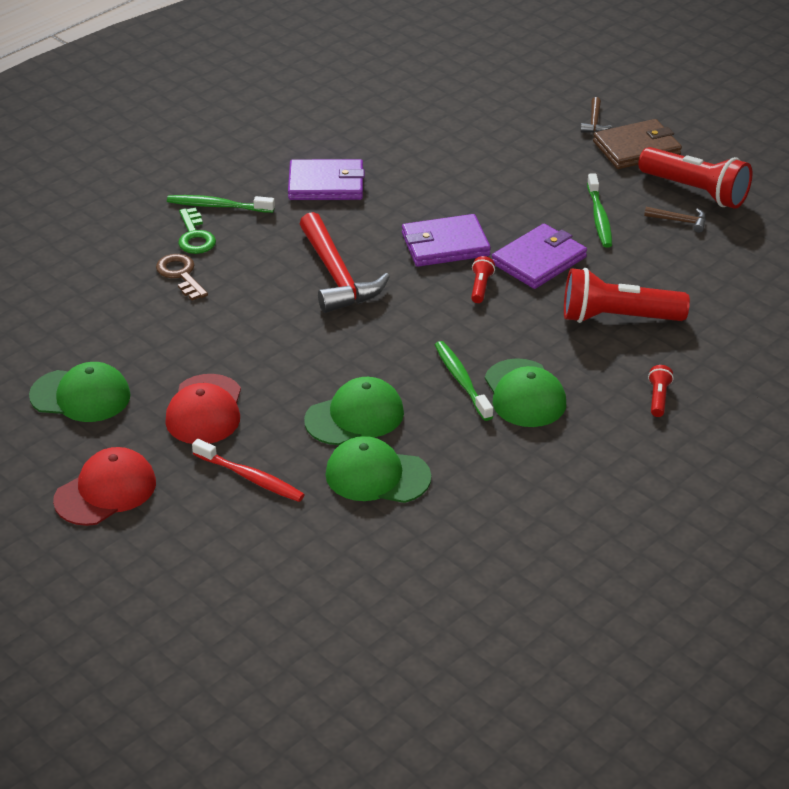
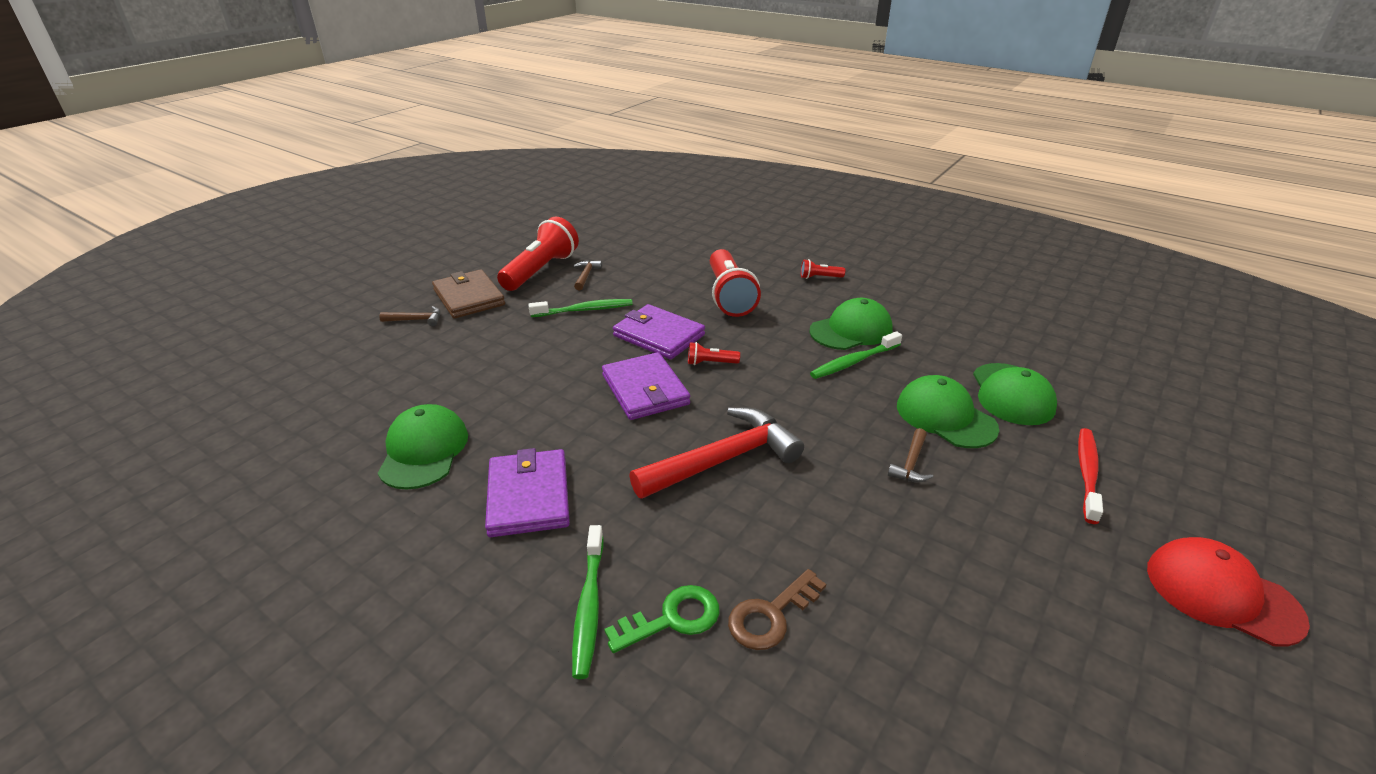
camera: 100 degrees left, 5 degrees down
green cap [29,362,131,422] -> green cap moved to [378,404,468,490]
red cap [165,374,241,444] -> none
none -> brown hammer [888,428,933,482]

